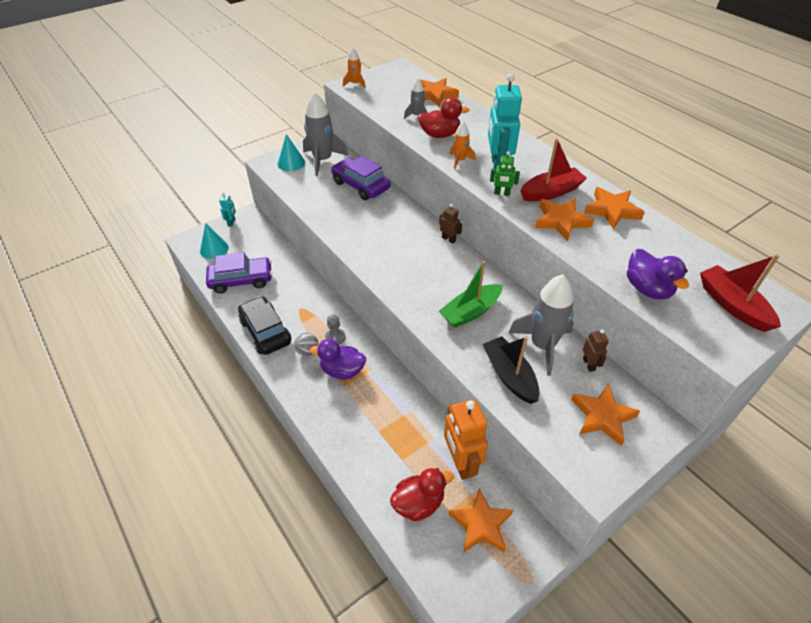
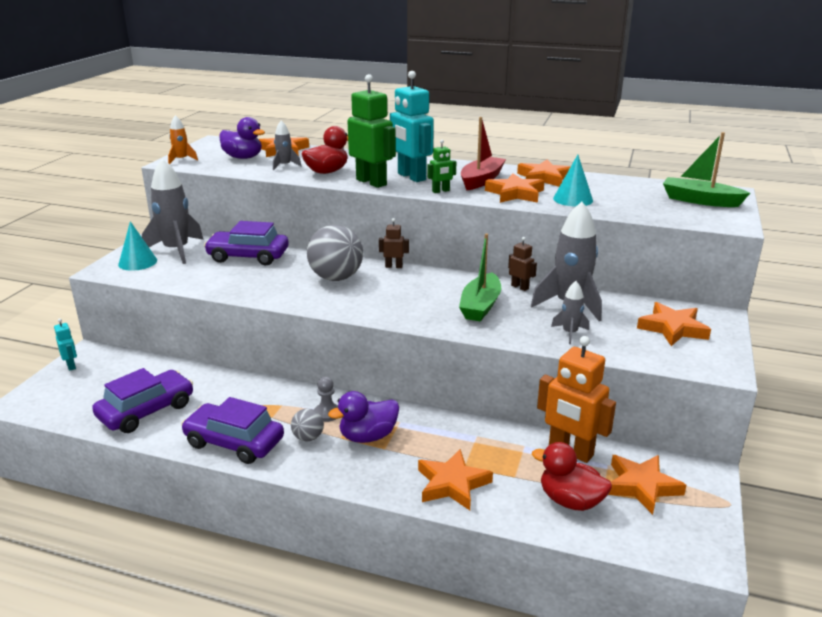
camera: 35 degrees left, 20 degrees down
turquoise cone [200,223,229,259] -> turquoise cone moved to [553,155,593,207]
black car [238,296,291,355] -> purple car [181,397,284,464]
red duck [390,468,454,522] -> red duck turned 90 degrees counterclockwise [532,442,612,511]
orange rocket [450,122,476,169] -> green robot [347,74,396,188]
black boat [483,336,540,404] -> grey rocket [551,281,589,344]
brown robot [583,330,609,372] -> brown robot moved to [508,237,537,291]
purple duck [627,249,689,299] -> purple duck moved to [220,117,265,159]
red boat [700,254,781,332] -> green boat [663,132,750,207]
none -> grey ball [307,225,363,281]
none -> orange star [418,449,493,510]

